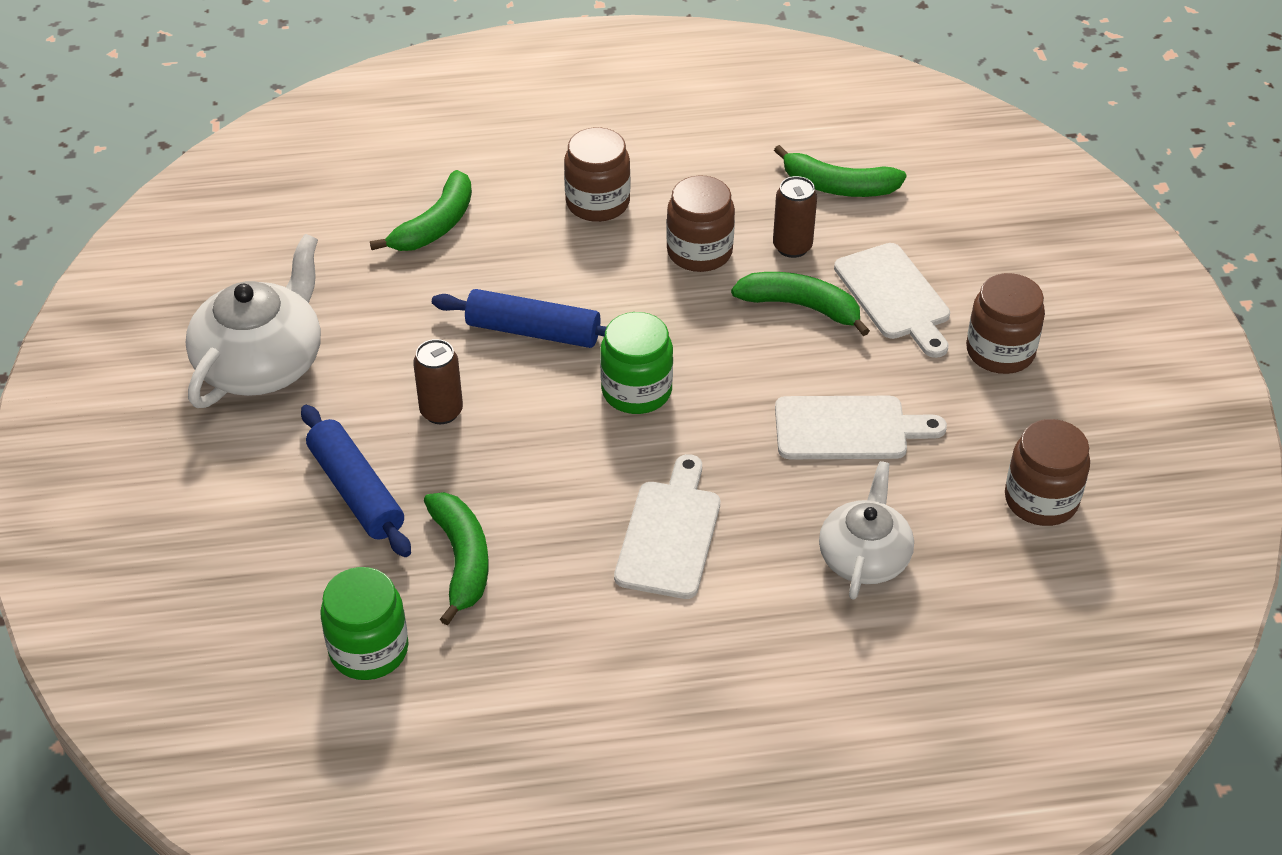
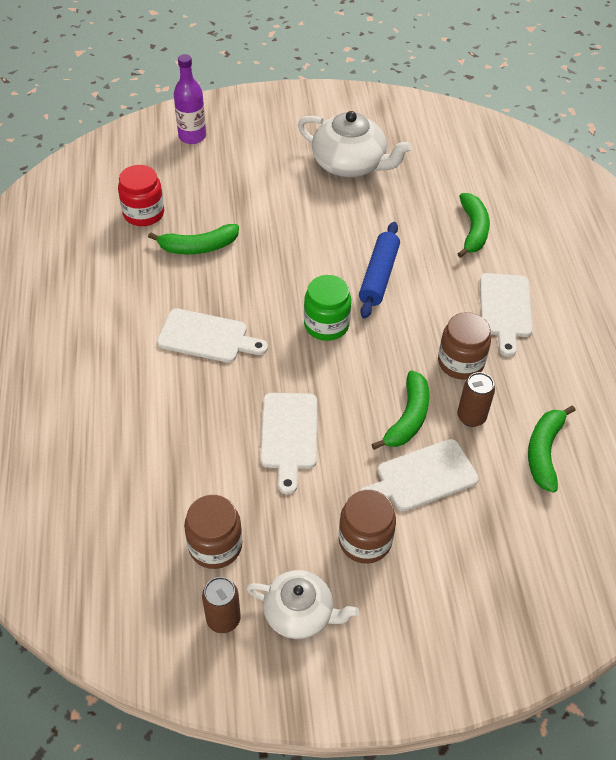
camera: 90 degrees right, 5 degrees up
blue rolling pin [301,405,411,557] -> none
green jar [320,567,409,680] -> red jar [118,165,164,226]
green banana [370,170,472,251] -> green banana turned 120 degrees counterclockwise [457,193,490,258]
brown can [413,339,463,424] -> brown can moved to [202,577,241,633]
brown jar [564,127,630,222] -> white cutting board [480,273,533,357]
white teapot [819,461,914,600] -> white teapot moved to [246,570,359,639]
none -> purple bottle [174,54,206,144]

